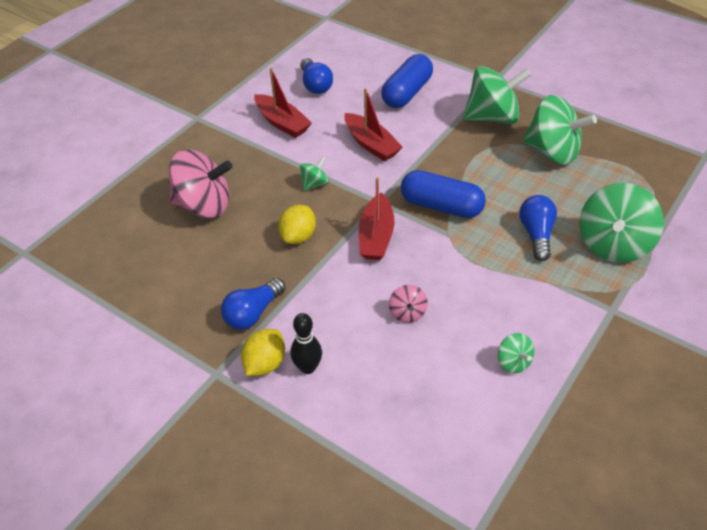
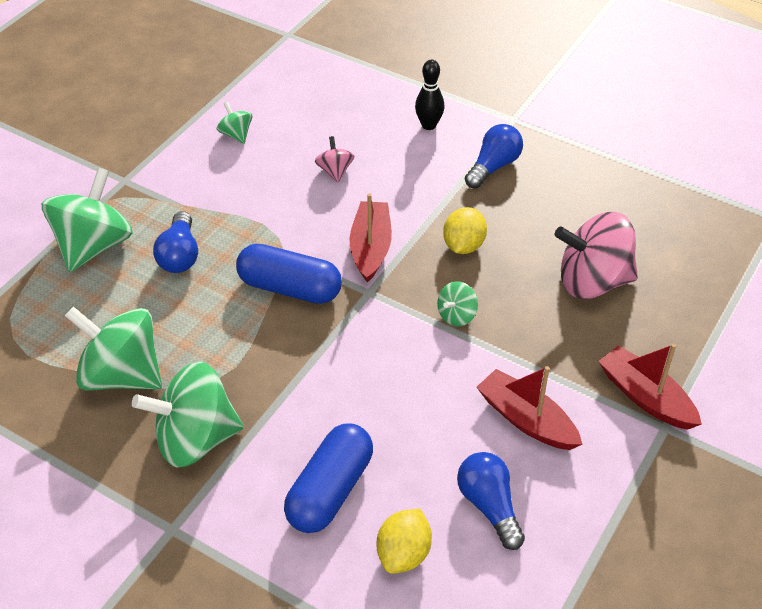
camera: 175 degrees right, 0 degrees up
yellow lemon [241,329,285,376] -> yellow lemon moved to [377,509,432,574]
red boat [344,88,403,161] -> red boat moved to [598,344,702,430]

